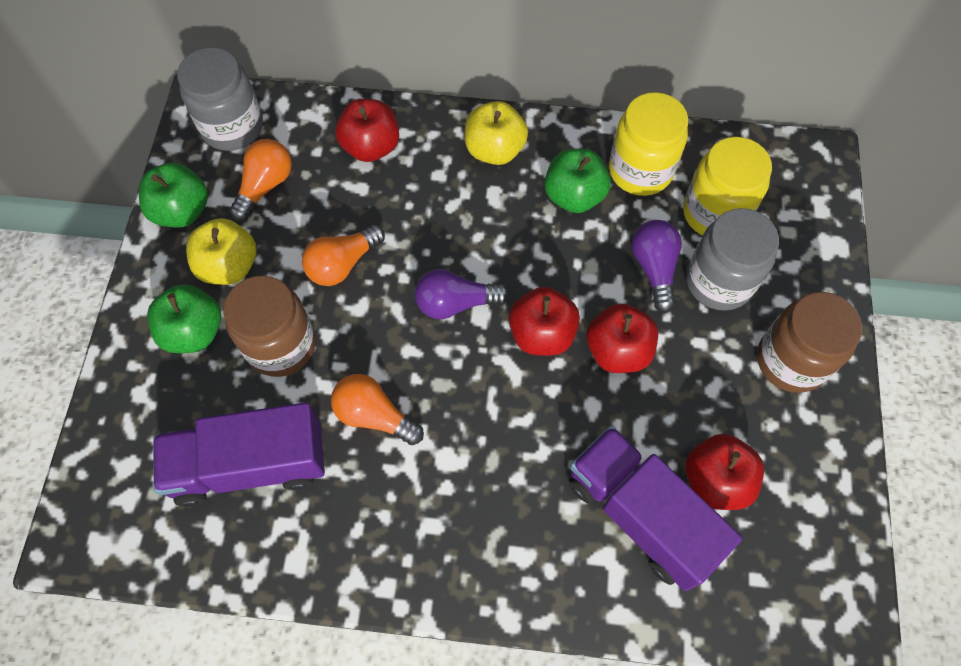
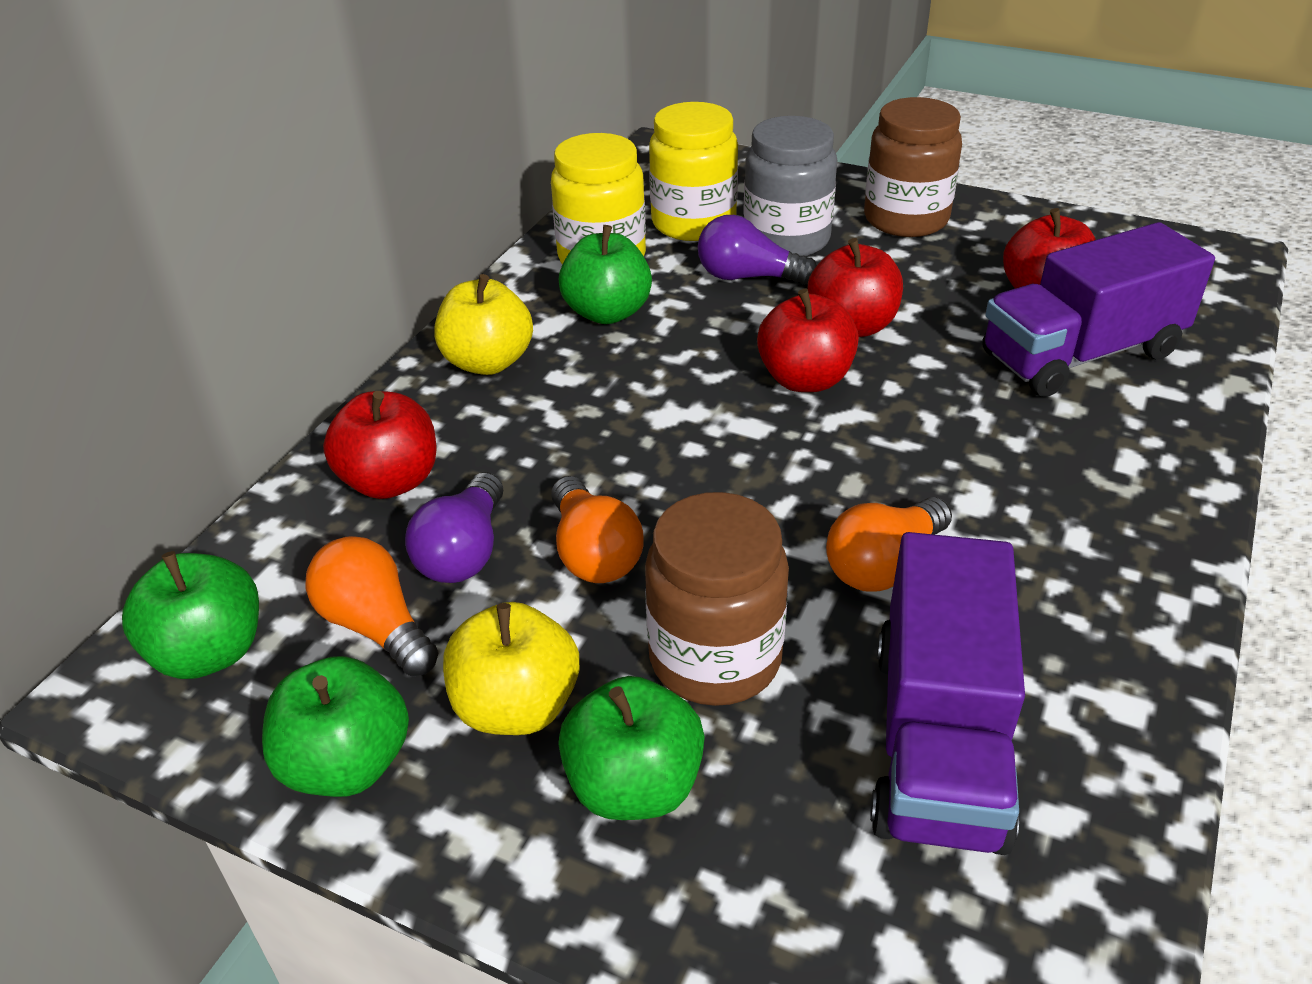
camera: 70 degrees left, 25 degrees down
grey jar [177,47,263,151] -> green apple [122,551,259,679]
purple light bulb [415,269,509,319] -> purple light bulb moved to [405,472,503,583]

